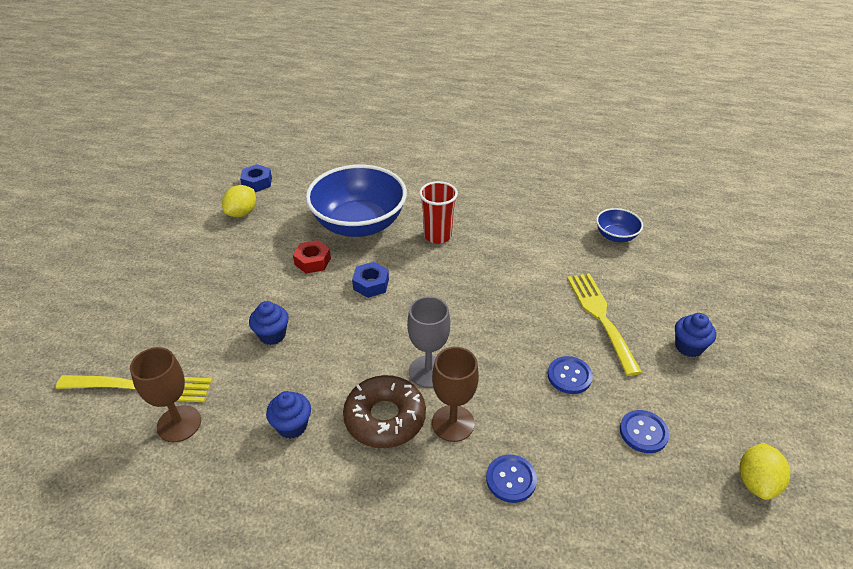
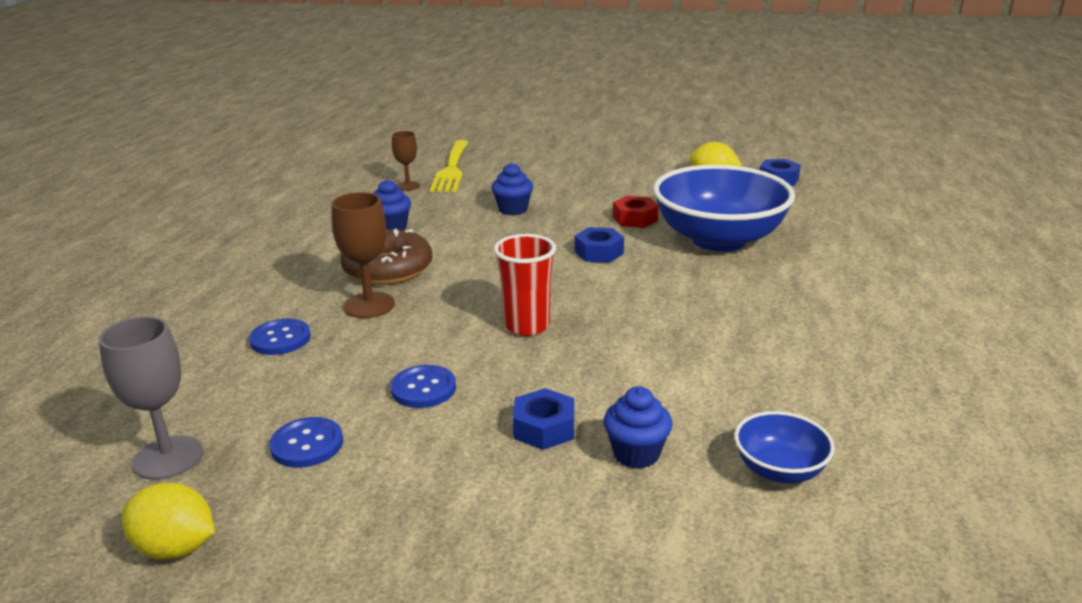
camera: 90 degrees right, 15 degrees down
brown goblet [130,347,201,442] -> brown goblet [392,131,420,191], size x0.63
grey goblet [407,296,450,388] -> grey goblet moved to [99,317,203,480]
red cup [419,181,458,244] -> red cup moved to [494,234,556,336]
yellow fork [567,273,642,376] -> blue nut [513,388,574,450]
blue cupcake [675,313,716,357] -> blue cupcake moved to [604,386,672,469]

